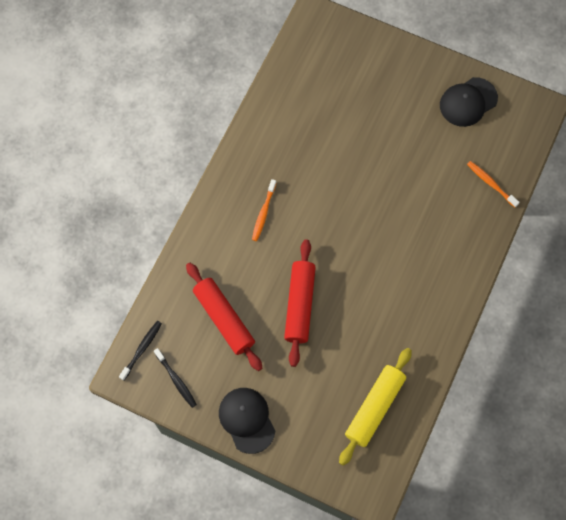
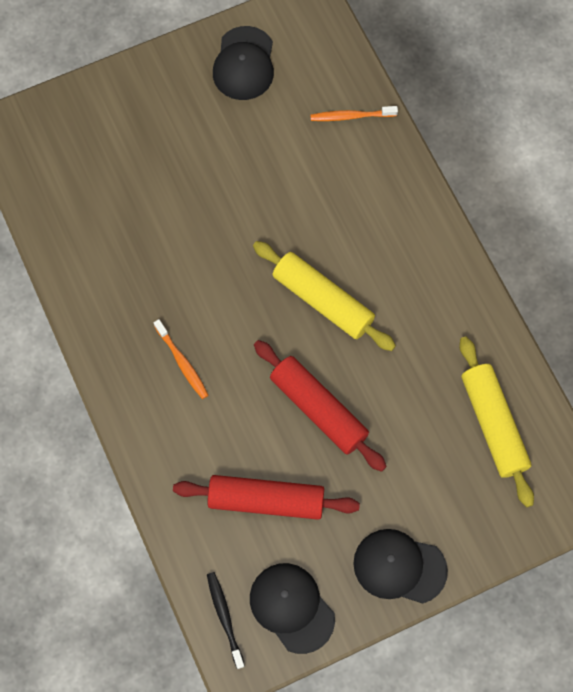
camera: 50 degrees left, 0 degrees up
black toothbrush [154,348,197,408] -> black cap [250,563,335,654]
none -> yellow rolling pin [253,241,396,351]

